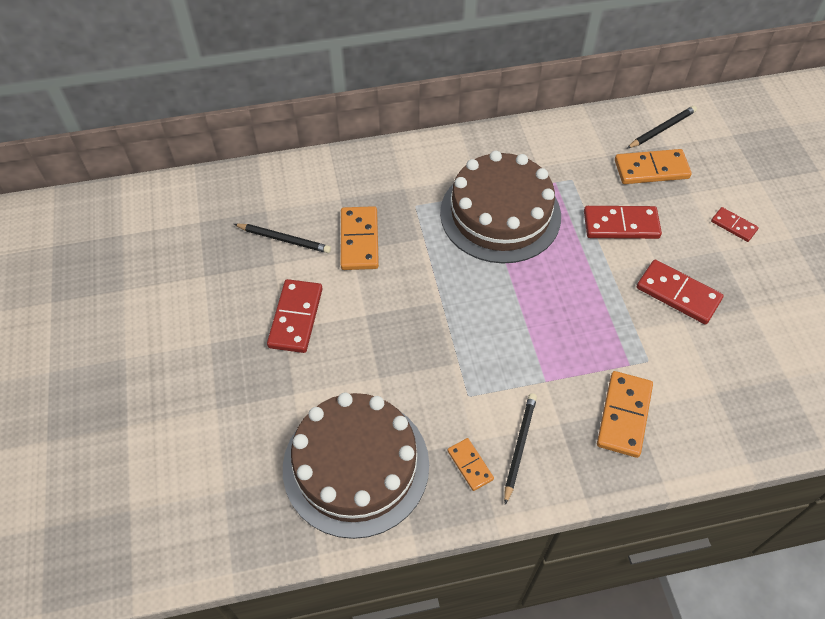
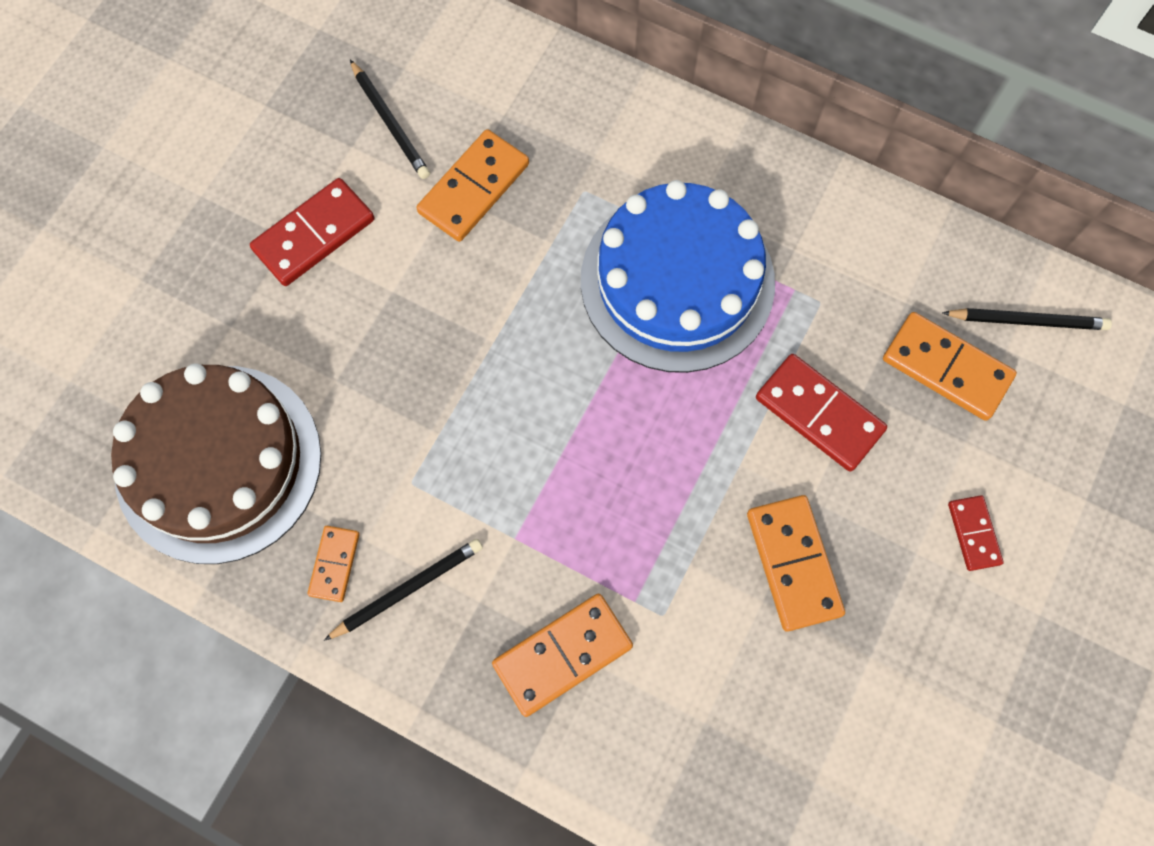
camera: 40 degrees right, 15 degrees up
brown cake [440,151,561,264] -> blue cake [581,180,775,373]
red domino [637,260,724,324] -> orange domino [747,495,845,632]

